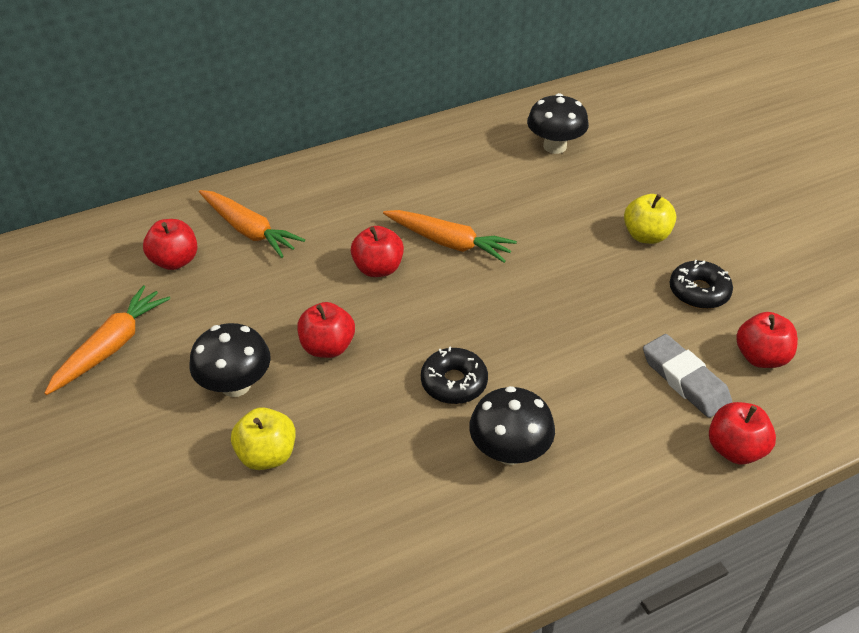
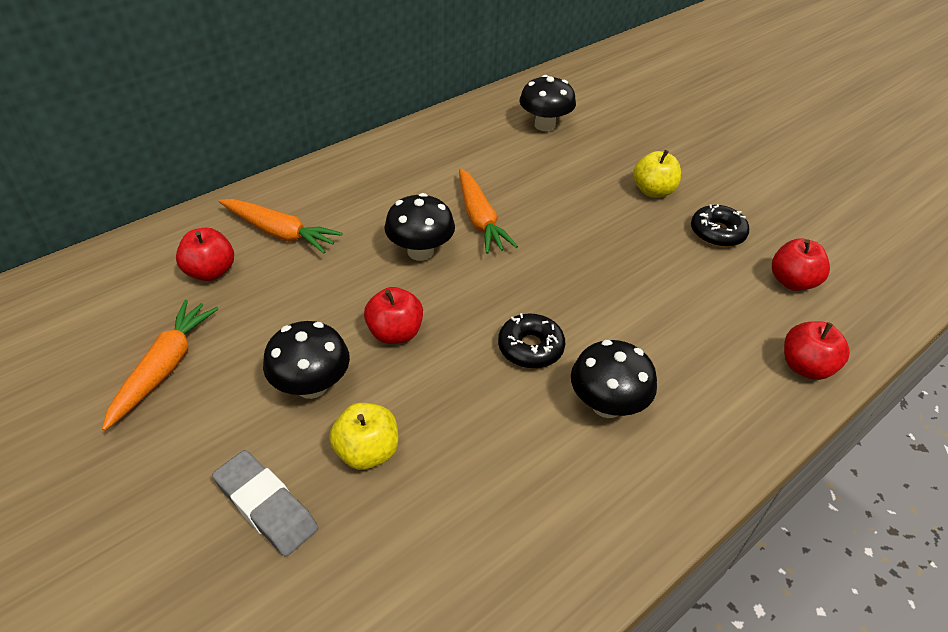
camera: 15 degrees left, 0 degrees up
red apple [351,226,404,277] -> black mushroom [384,193,455,261]
orange carrot [383,210,517,263] -> orange carrot turned 60 degrees clockwise [459,168,518,254]
grey eraser [643,334,732,418] -> grey eraser moved to [212,450,318,557]

